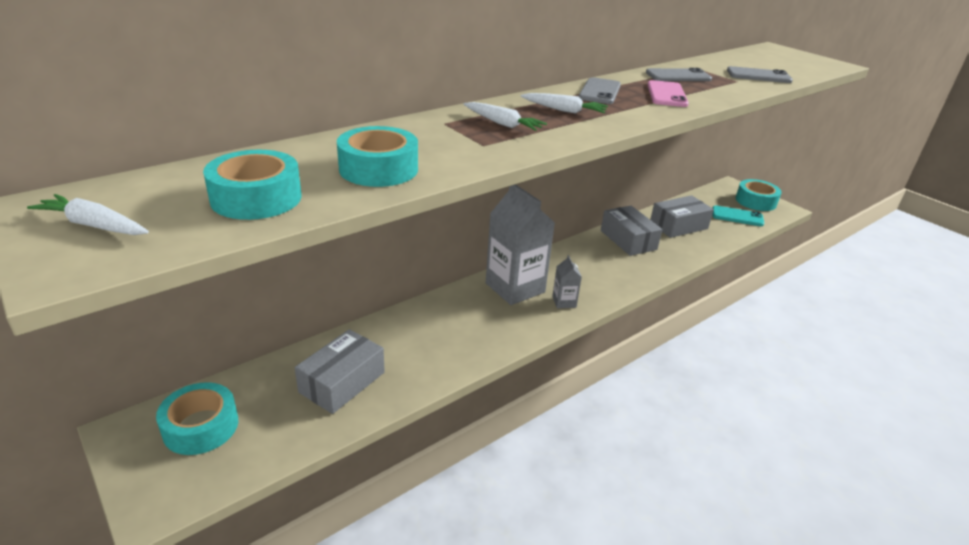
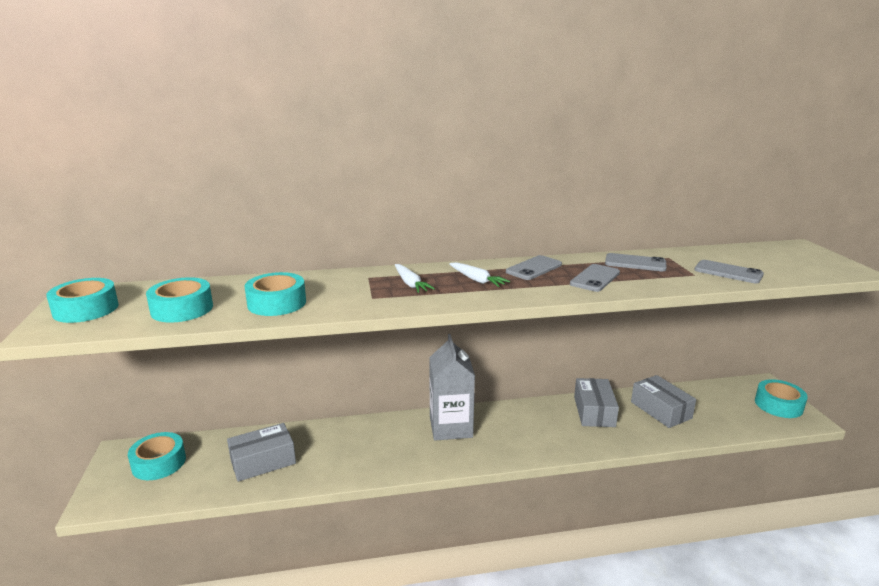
camera: 30 degrees right, 10 degrees down
white carrot [27,194,149,235] -> turquoise tape [46,278,119,323]
grey carton [552,255,582,308] -> none
pink phone [648,80,689,107] -> grey phone [570,264,620,292]
grey box [650,195,714,238] -> grey box turned 60 degrees clockwise [631,375,696,428]
turquoise phone [712,205,764,226] -> none

